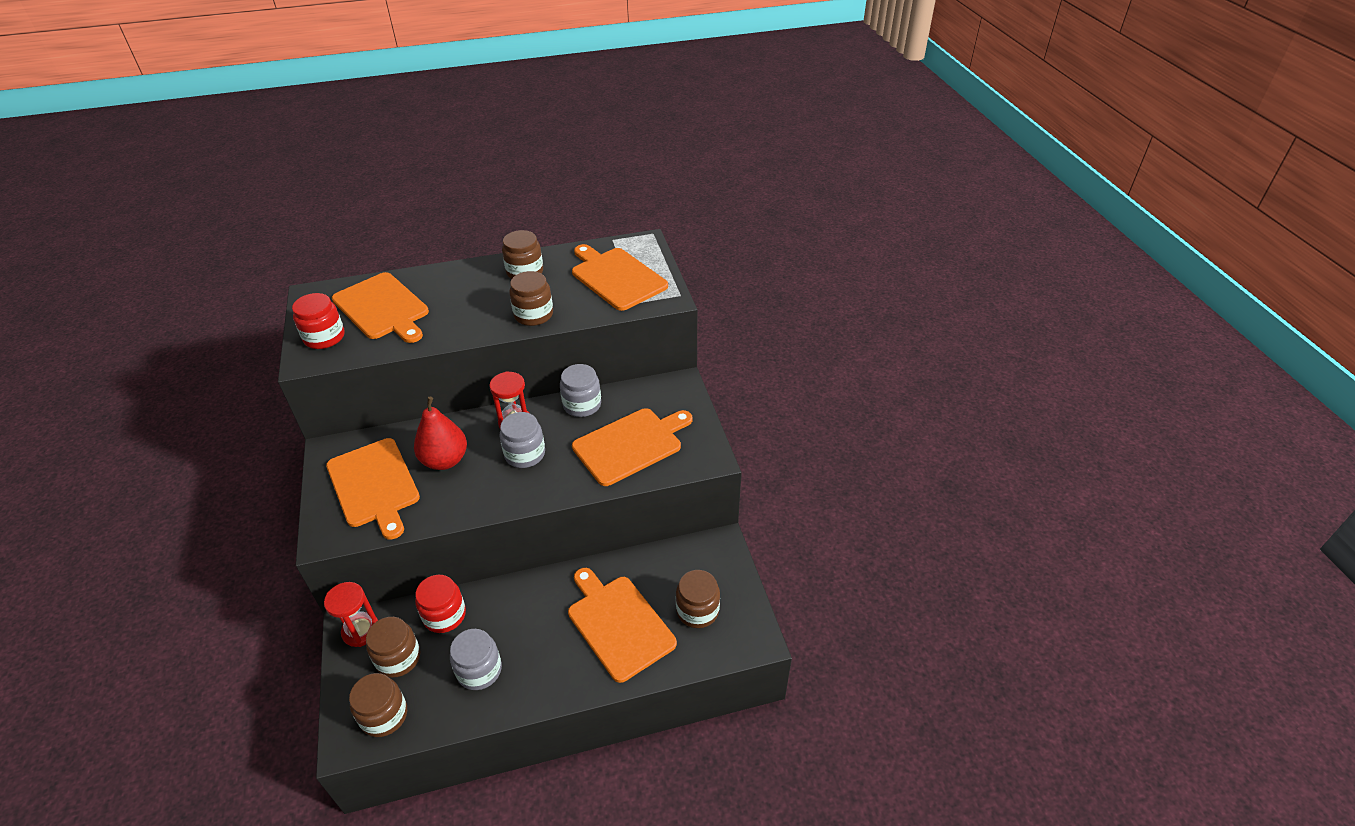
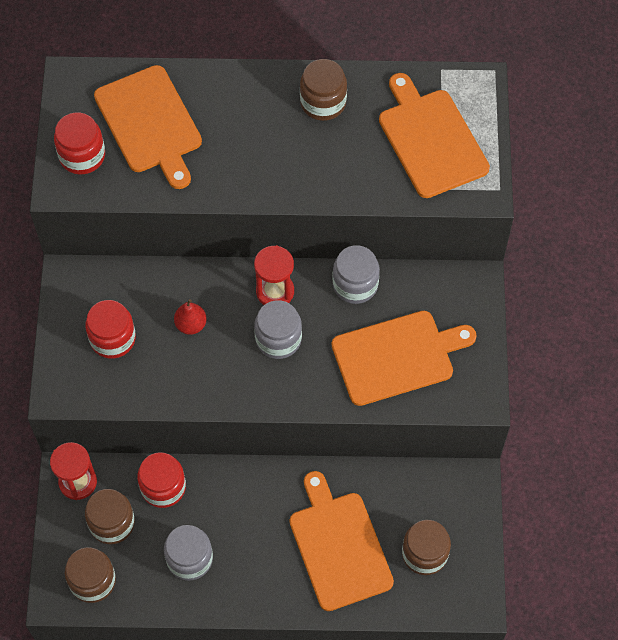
camera: 15 degrees right, 20 degrees up
orange cutting board [326,438,420,539] -> red jar [85,300,136,359]
red pear [414,397,467,470] -> red pear [174,299,207,335], size x0.57
brown jar [509,271,553,326] -> none

